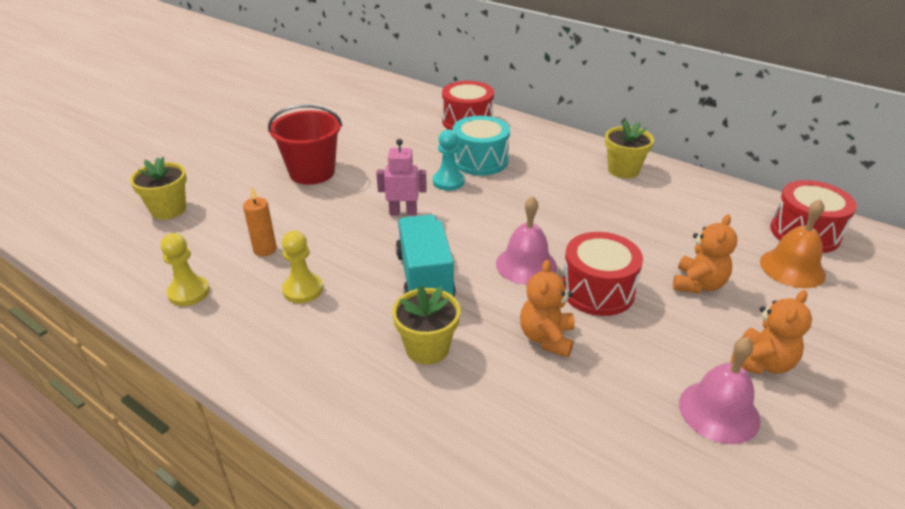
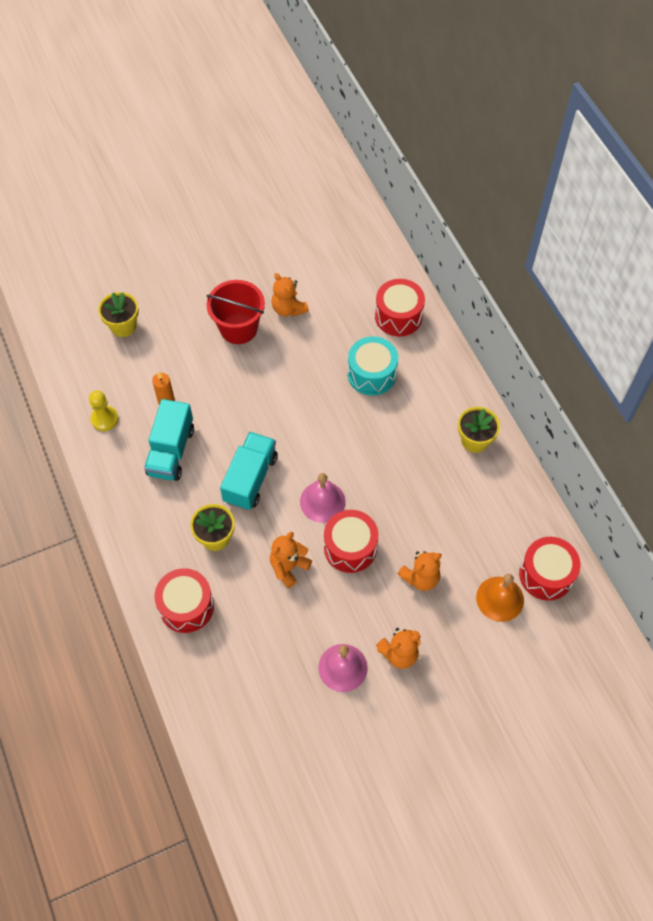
camera: 30 degrees right, 25 degrees up
yellow pawn [282,231,323,303] -> turquoise truck [144,399,194,481]
pink robot [376,139,427,216] -> none
turquoise pawn [433,129,464,191] -> none
none -> red drum [154,568,214,633]
none -> orange teddy bear [271,273,309,317]

